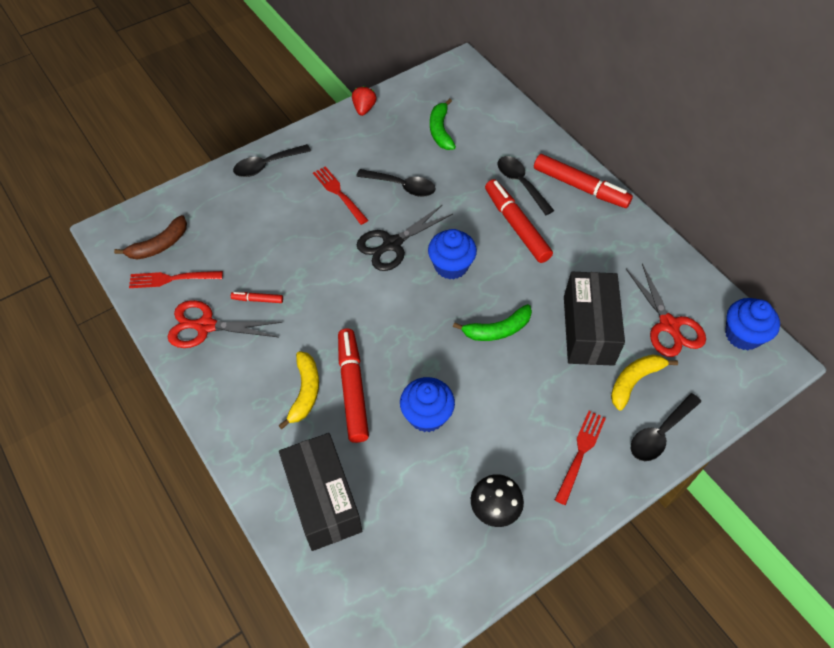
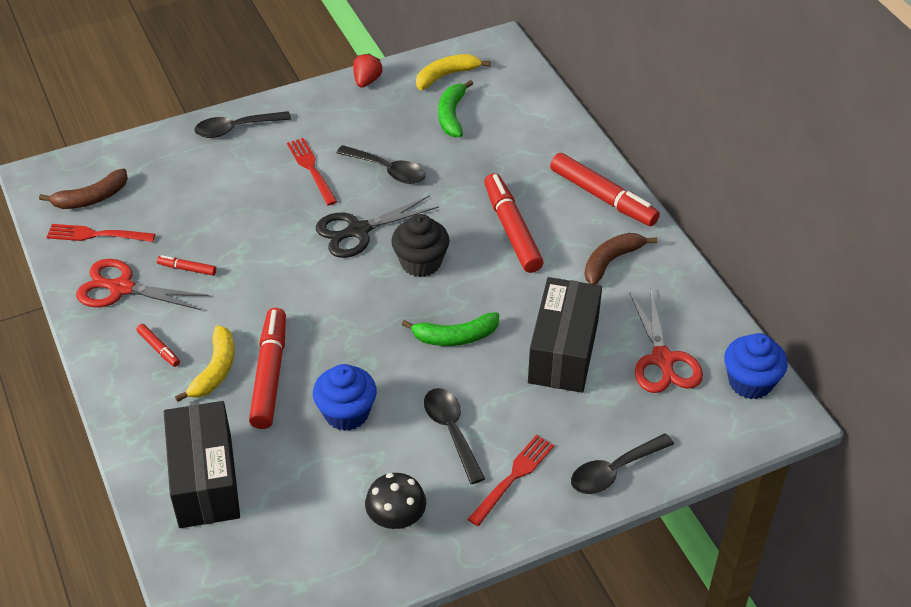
camera: 10 degrees right, 10 degrees down
blue cupcake [428,229,477,280] -> black cupcake [391,214,450,277]
black spoon [498,156,554,215] -> black spoon moved to [424,388,485,484]
yellow banana [611,355,678,411] -> yellow banana moved to [416,54,491,90]
none -> red marker [136,324,180,367]
none -> brown banana [584,233,657,285]

